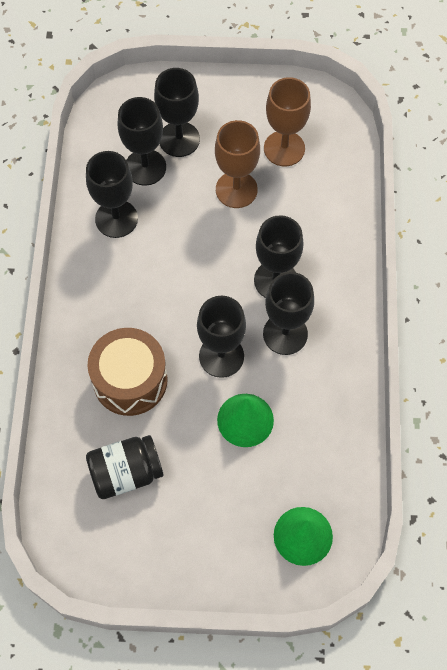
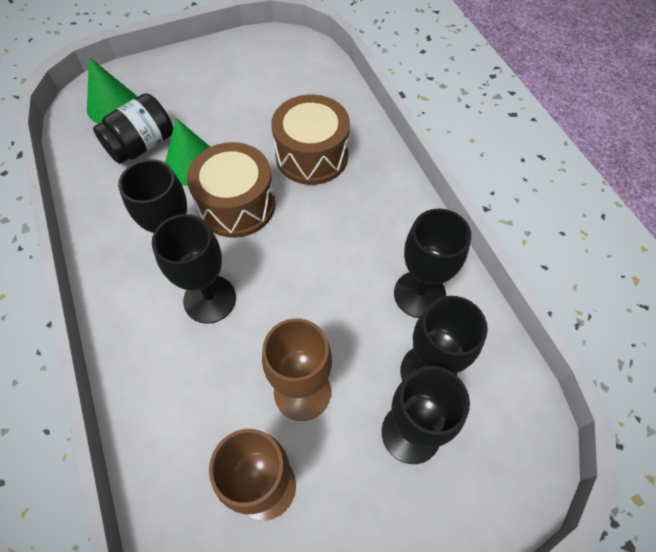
camera: 155 degrees right, 5 degrees down
black jar [86,435,164,499] -> black jar moved to [93,93,173,164]
black goblet [197,296,246,378] -> brown drum [187,142,276,238]

